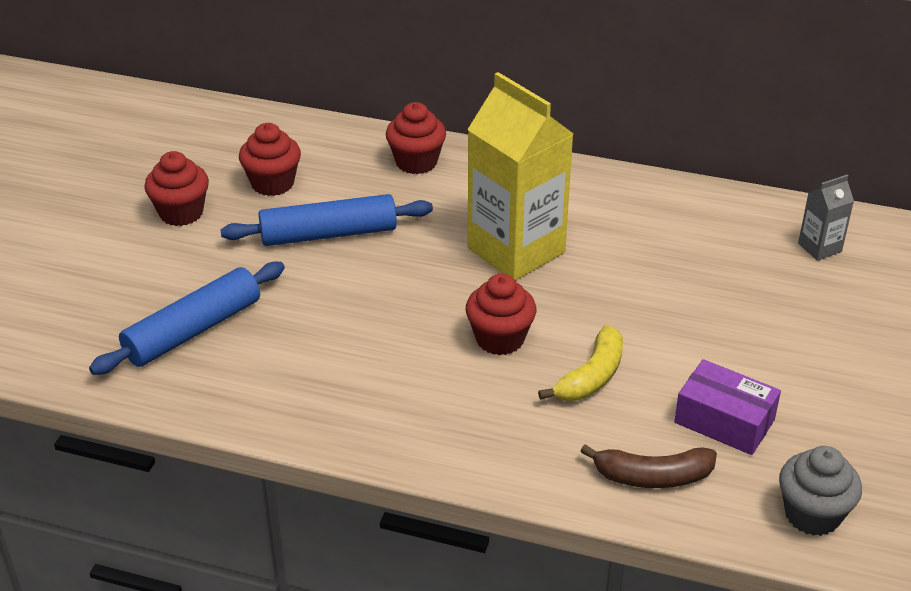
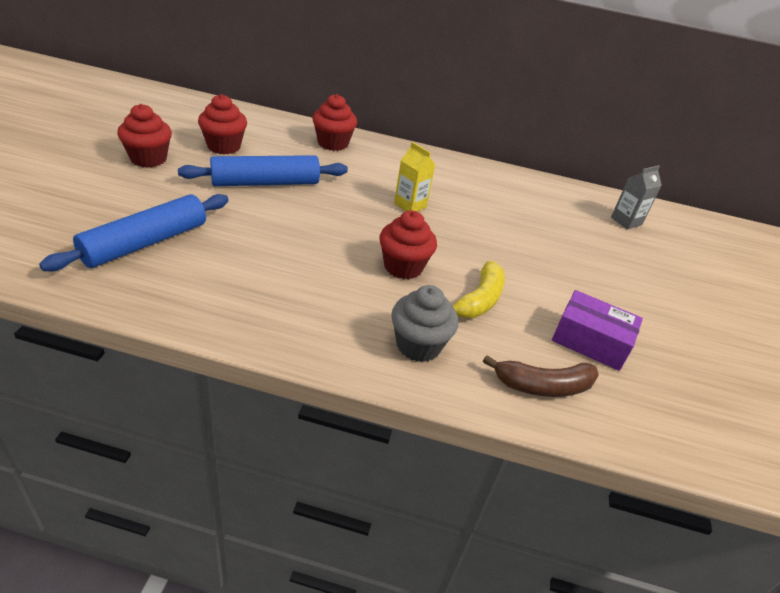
camera: 10 degrees left, 0 degrees up
yellow carton [467,72,573,281] -> yellow carton [394,142,435,212], size x0.45
grey cupcake [779,446,862,536] -> grey cupcake moved to [391,285,458,362]

